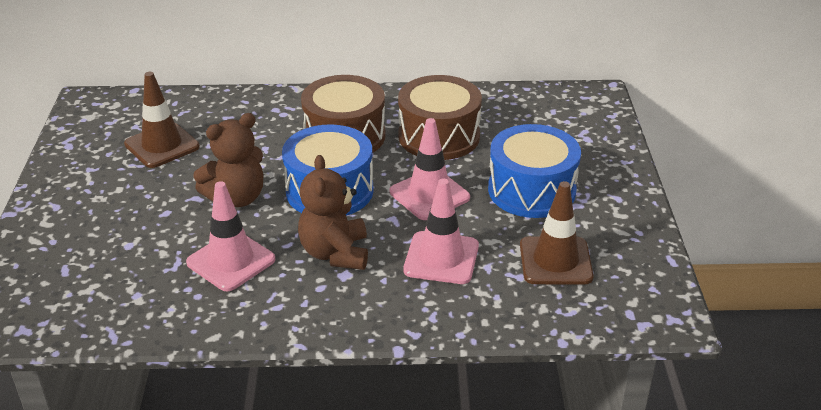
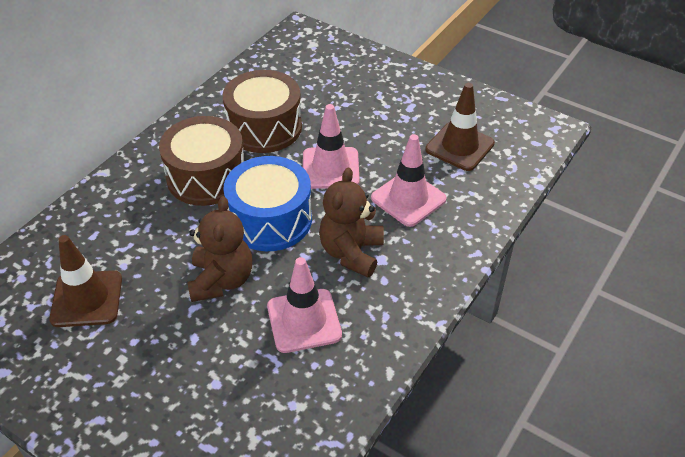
camera: 55 degrees left, 10 degrees up
brown teddy bear [298,155,368,270] -> brown teddy bear turned 75 degrees clockwise [319,168,384,278]
blue drum [488,124,581,218] -> none

